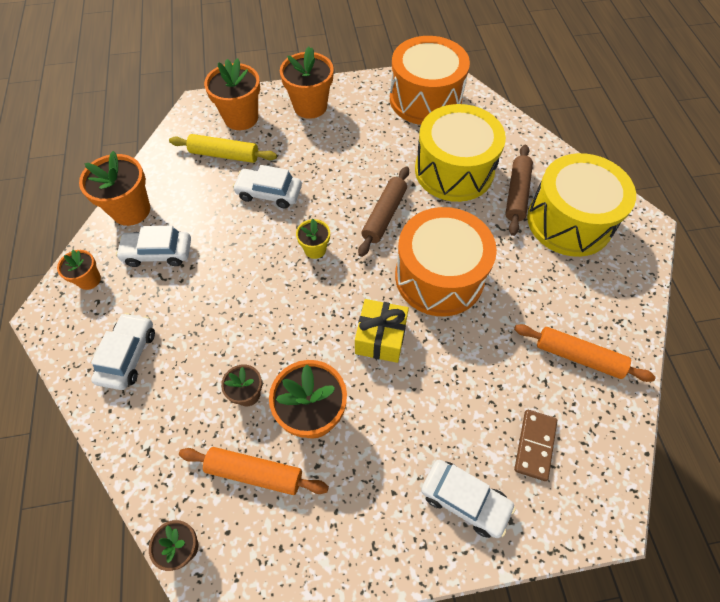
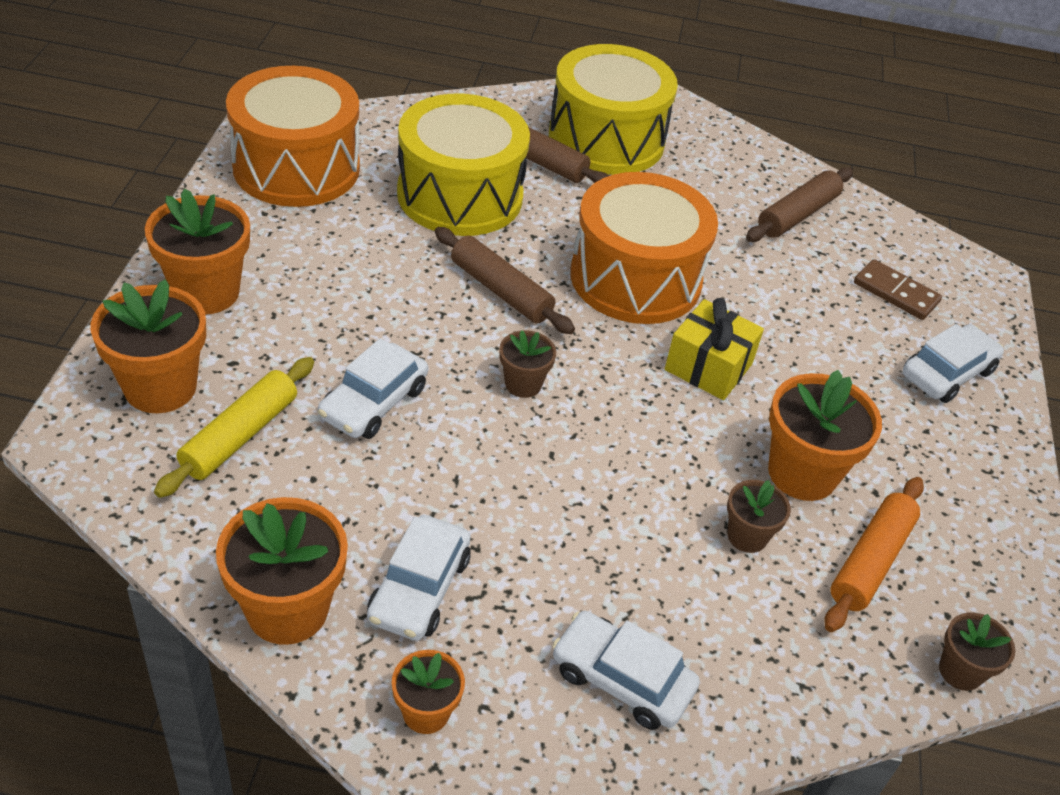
camera: 75 degrees left, 15 degrees down
yellow flower pot [296,219,330,259] -> brown flower pot [499,330,556,398]
orange rolling pin [514,324,655,382] -> brown rolling pin [746,167,853,242]

